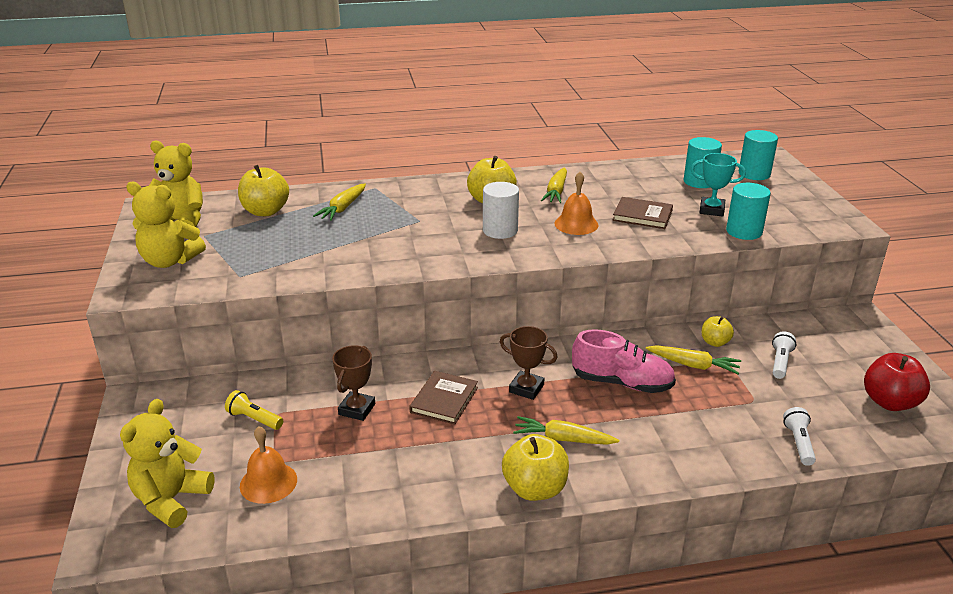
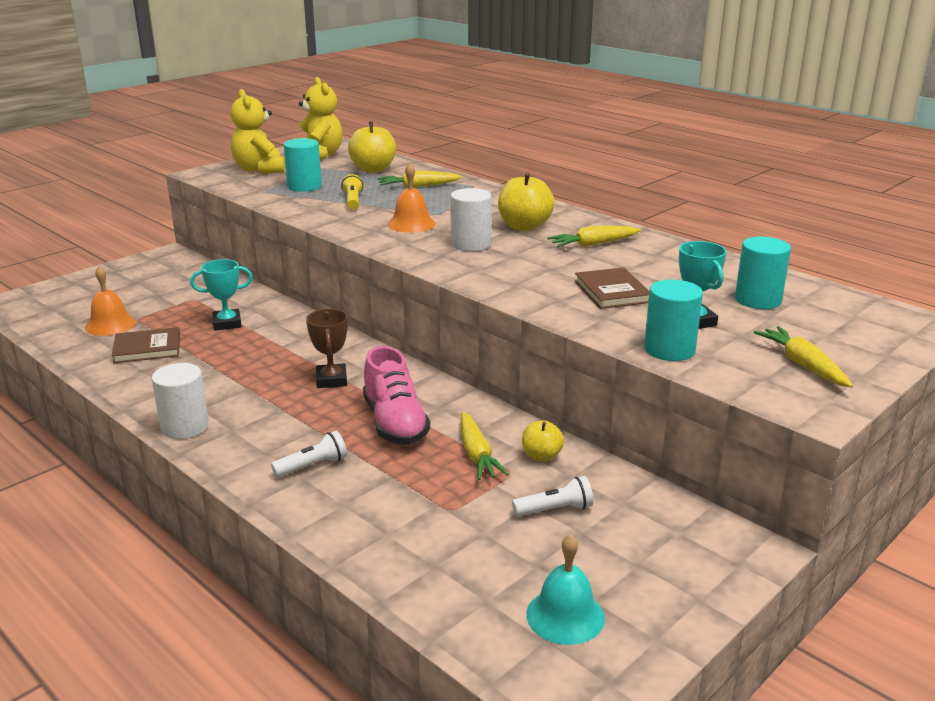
camera: 55 degrees right, 5 degrees down
yellow teddy bear [120,399,215,528] -> none
yellow flashlight [225,390,283,430] -> yellow flashlight moved to [341,174,363,210]
brown trophy [332,345,375,421] -> turquoise trophy [190,259,253,331]
brown book [409,371,478,425] -> brown book moved to [112,327,180,363]
yellow apple [502,434,569,501] -> white cylinder [152,363,209,439]
yellow carrot [513,416,619,445] -> yellow carrot moved to [754,326,853,388]
orange bell [554,172,599,235] -> orange bell moved to [388,163,435,233]
turquoise cylinder [739,130,778,180] -> turquoise cylinder moved to [283,138,322,192]
white flashlight [783,407,816,466] -> white flashlight moved to [271,431,347,477]
red apple [864,353,930,411] -> turquoise bell [526,534,605,645]

